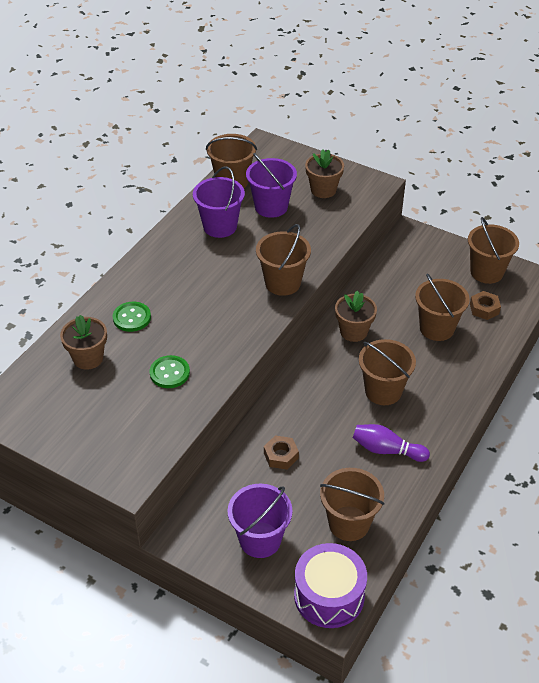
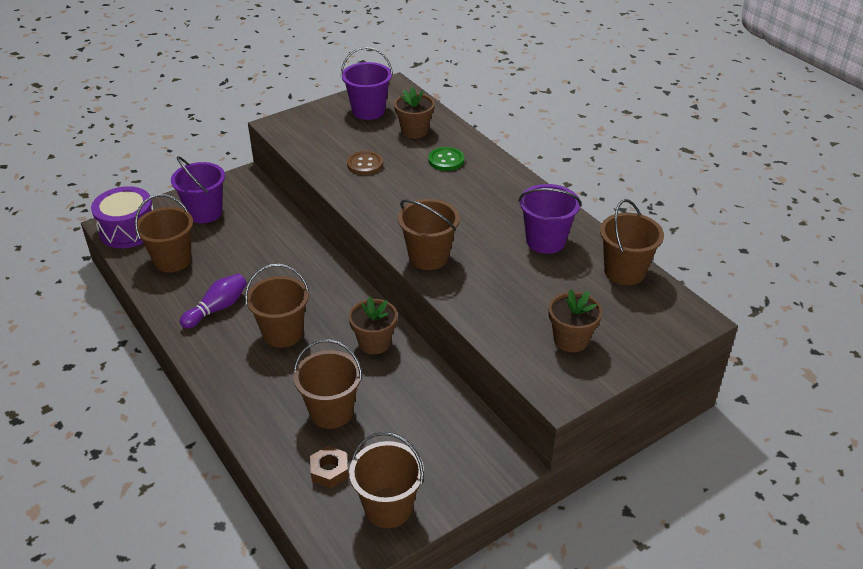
camera: 115 degrees right, 5 degrees down
green button [150,355,190,388] -> brown button [347,151,383,175]
purple bucket [246,153,297,218] -> purple bucket moved to [341,47,393,120]
brown nut [264,435,299,470] -> none

